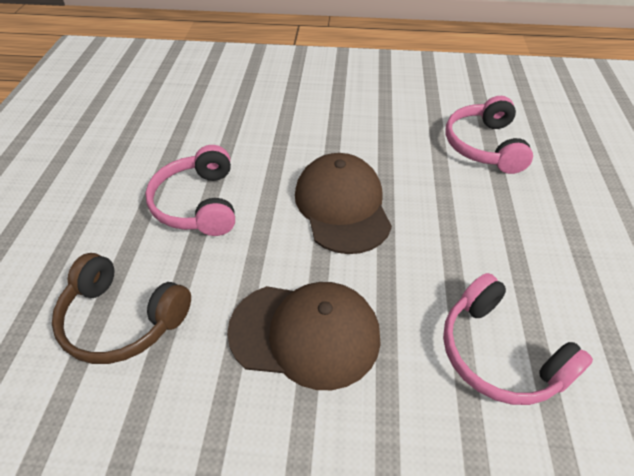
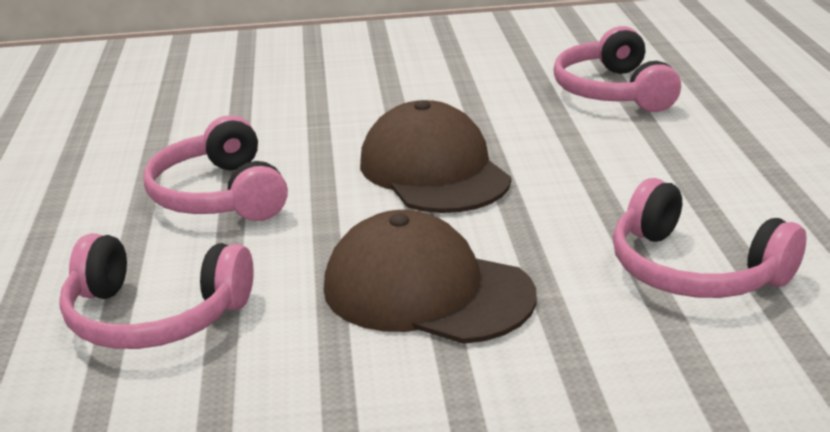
camera: 10 degrees left, 20 degrees down
brown headphones [52,253,191,364] -> pink headphones [59,233,254,349]
brown cap [227,282,381,390] -> brown cap turned 150 degrees counterclockwise [324,210,537,344]

